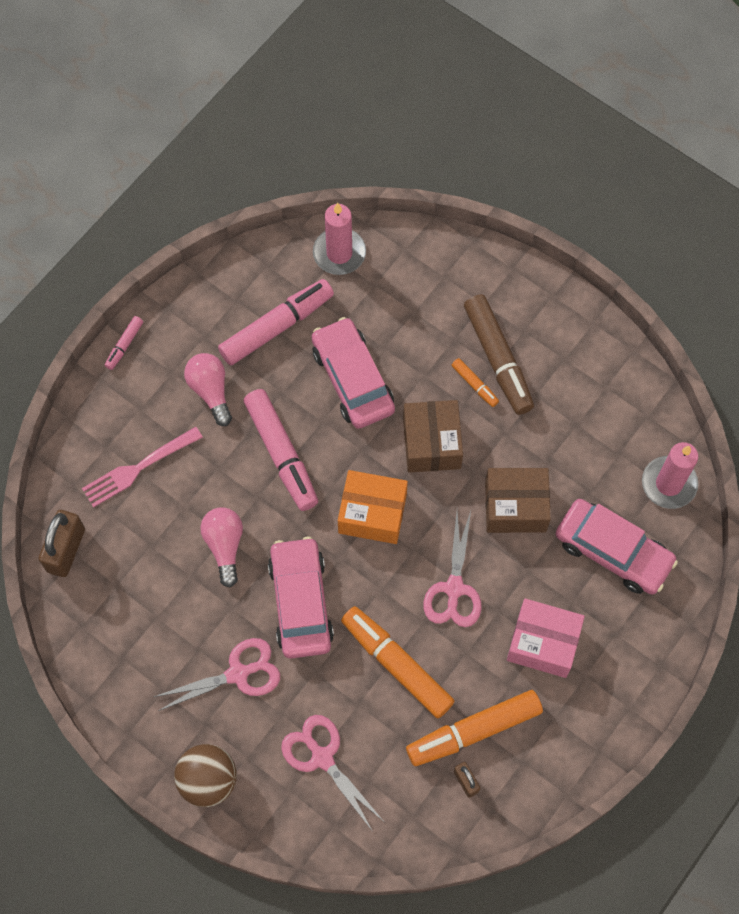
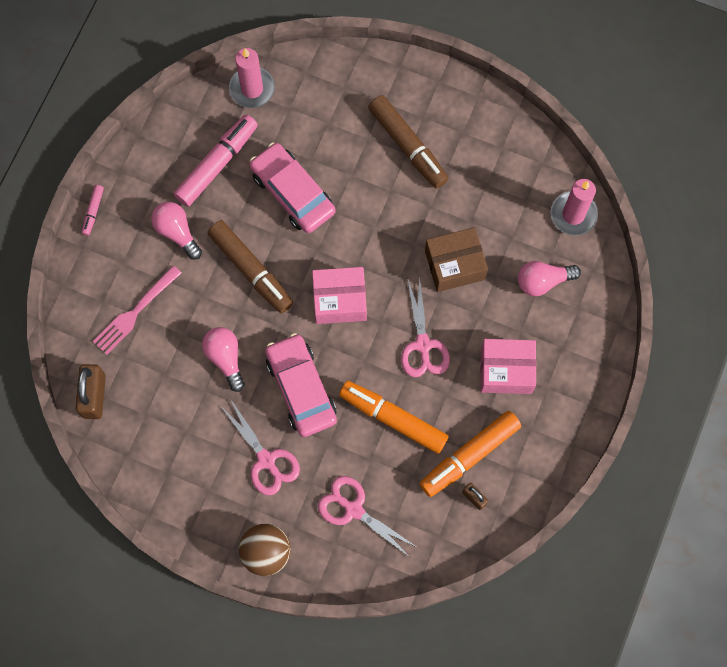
camera: 15 degrees left, 5 degrees up
pink scissors [154,638,280,711] -> pink scissors turned 90 degrees clockwise [221,400,300,496]
pink marker [244,389,318,511] -> brown marker [208,220,293,313]
orange box [338,470,408,544] -> pink box [312,267,367,324]
brown box [403,400,463,473] -> none
orange marker [452,358,499,407] -> none
pink car [555,499,678,595] -> pink light bulb [518,261,581,296]

